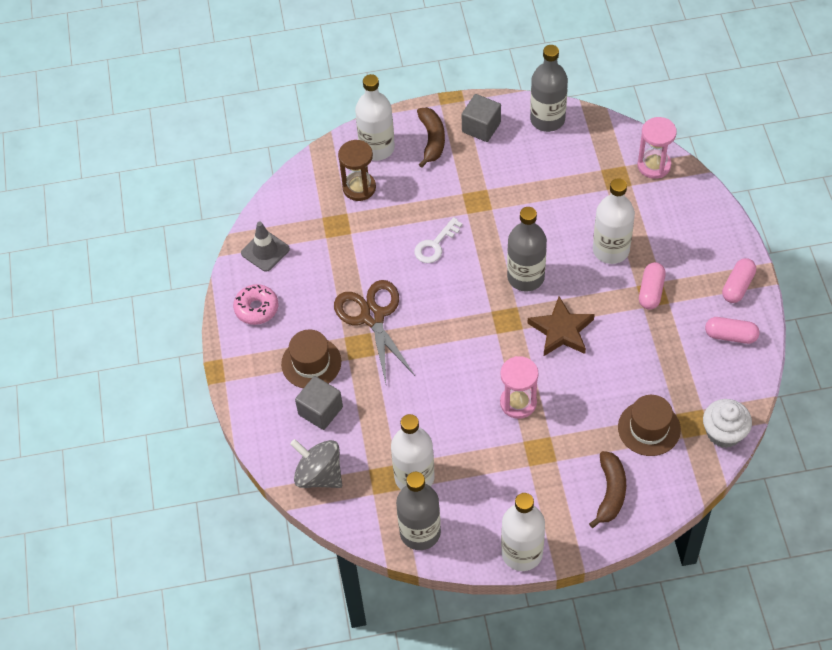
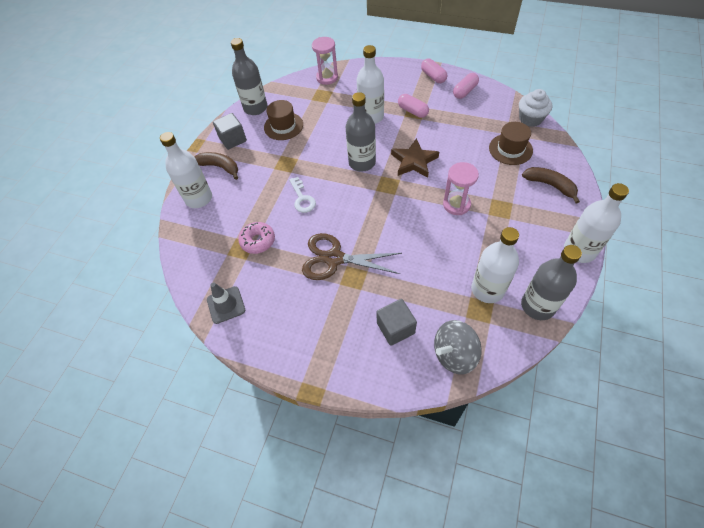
camera: 60 degrees left, 0 degrees up
pink donut [233,284,278,325] -> pink donut moved to [238,222,275,254]
brown hat [281,330,341,388] -> brown hat moved to [264,100,303,140]
brown hourglass [338,140,376,201] -> none

